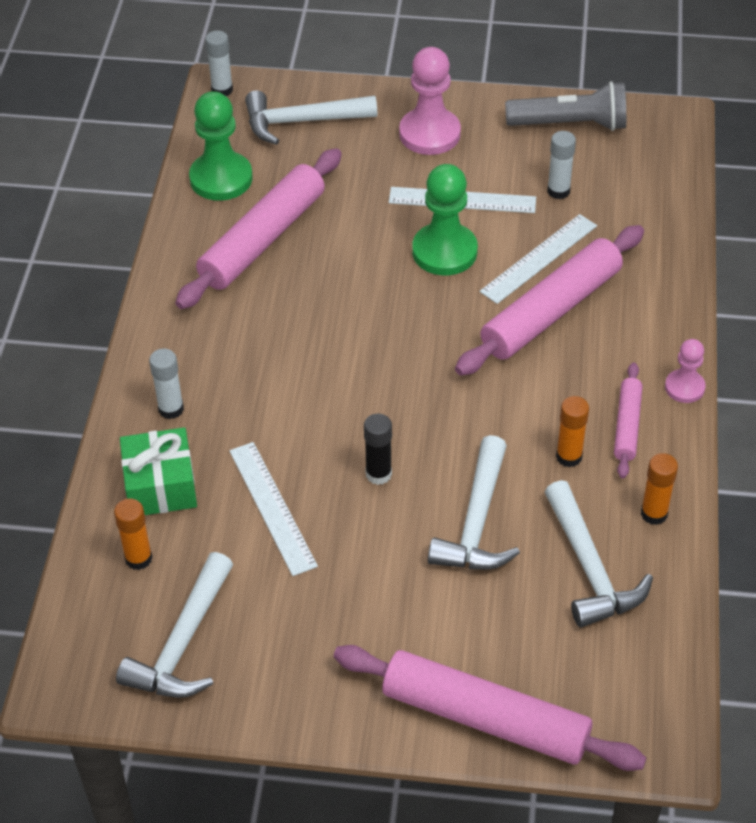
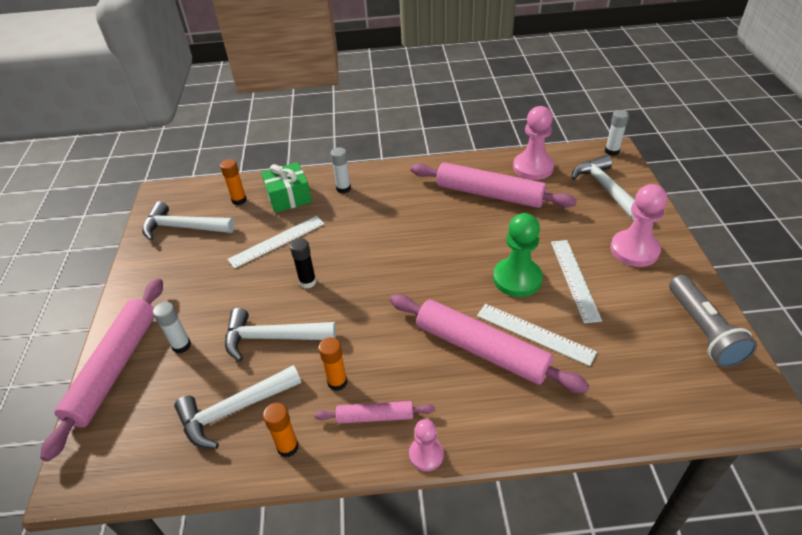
camera: 80 degrees right, 5 degrees down
green pawn [189,91,253,201] -> pink pawn [513,106,554,180]
white glue stick [547,131,576,199] -> white glue stick moved to [153,302,191,354]

